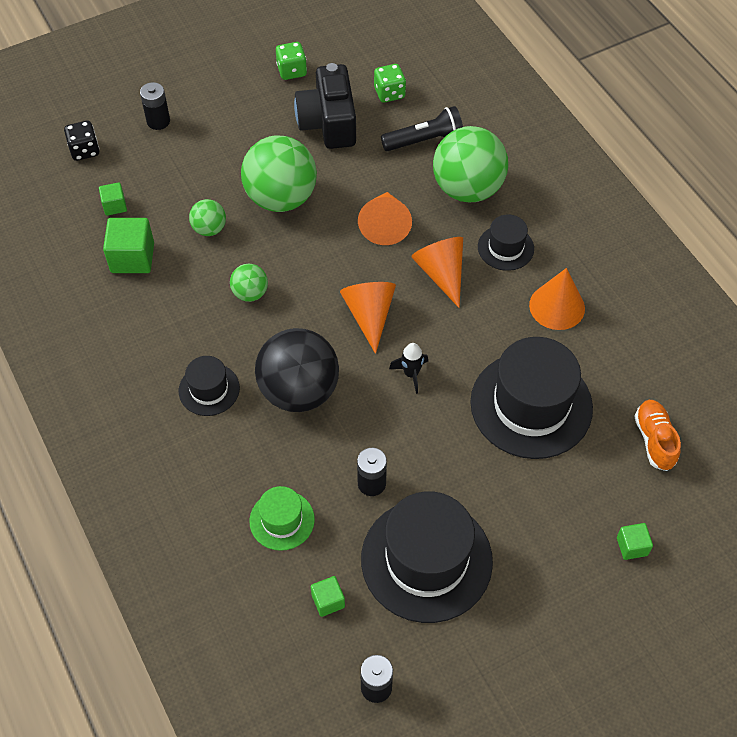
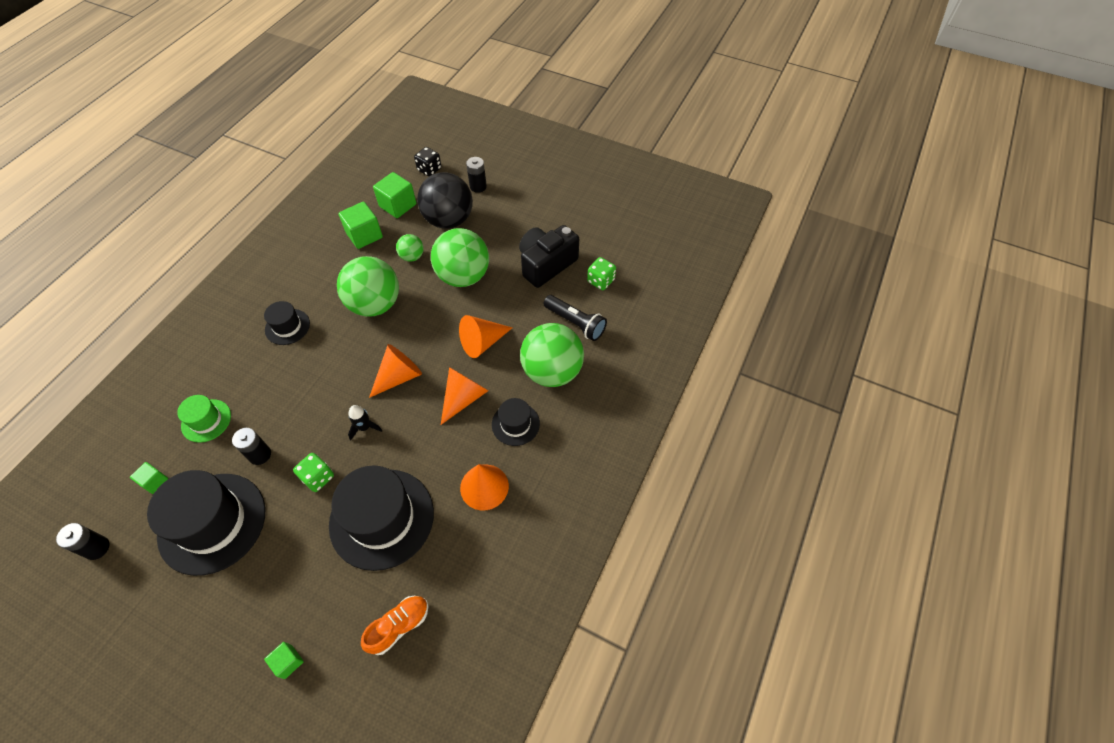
camera: 55 degrees right, 0 degrees up
green cube [99,182,127,216] -> green cube [373,172,416,218], size x1.80
green ball [230,264,268,302] -> green ball [337,256,399,317], size x2.07
black ball [255,328,339,412] -> black ball moved to [417,172,473,229]
green dice [276,42,307,80] -> green dice moved to [293,453,334,492]

